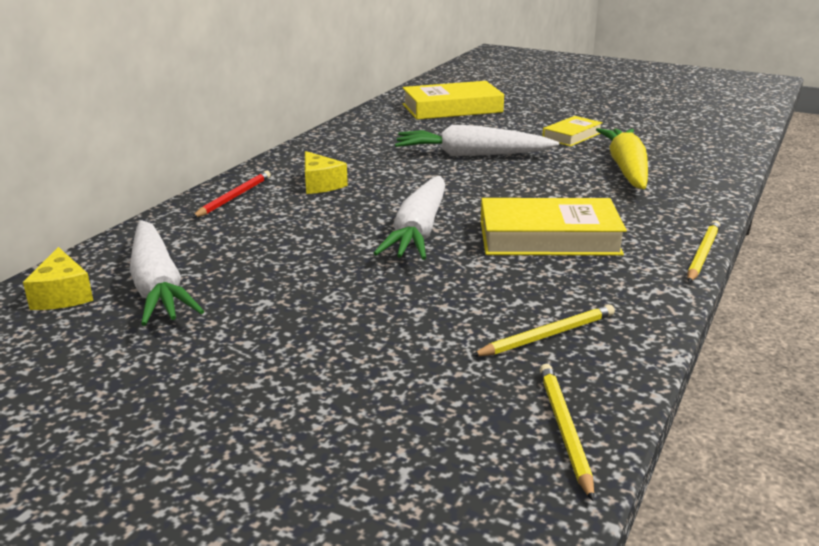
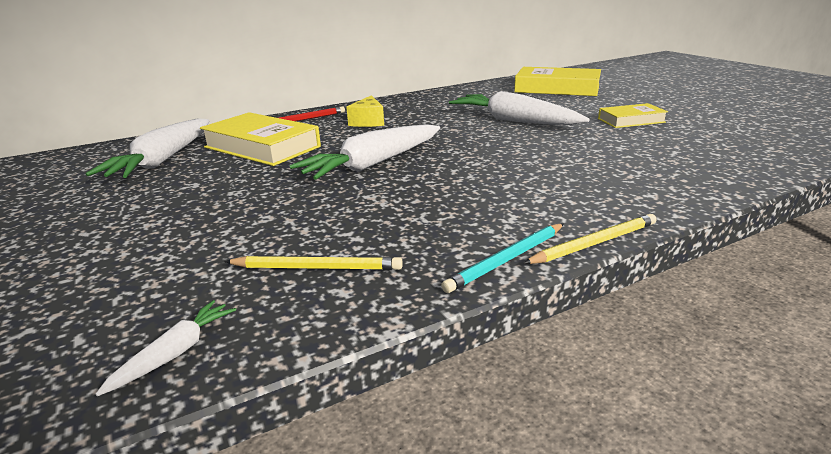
camera: 35 degrees right, 0 degrees up
yellow cheese [23,247,93,310] -> none
yellow book [481,198,627,256] -> yellow book moved to [200,112,321,166]
yellow pencil [540,364,594,502] -> white carrot [95,300,236,396]
yellow carrot [596,128,648,189] -> none
none -> turquoise pencil [441,224,564,293]

